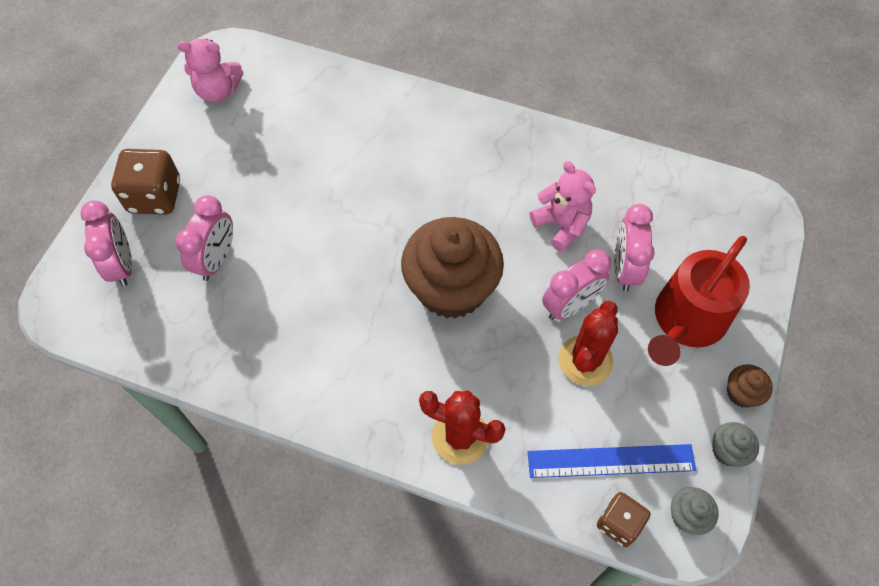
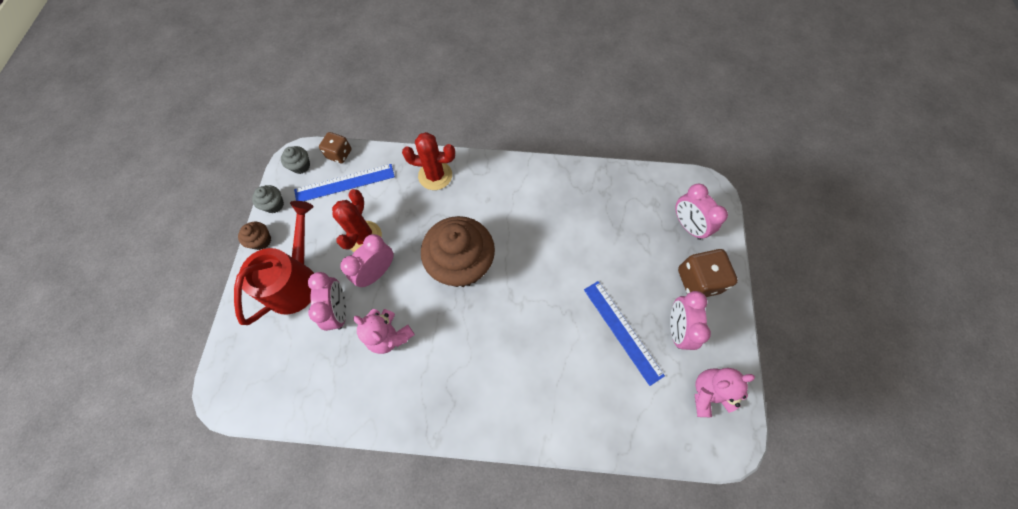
camera: 165 degrees right, 5 degrees up
pink clock [176,195,233,281] -> pink clock moved to [670,291,711,350]
none -> blue ruler [584,281,665,386]

